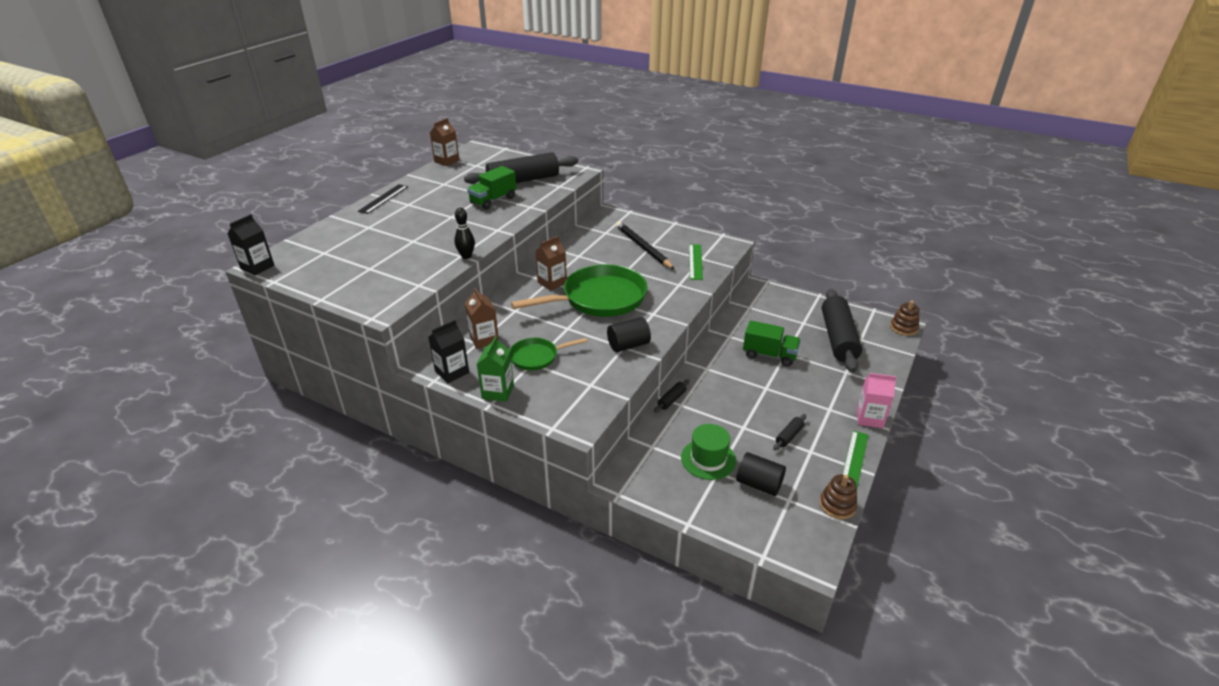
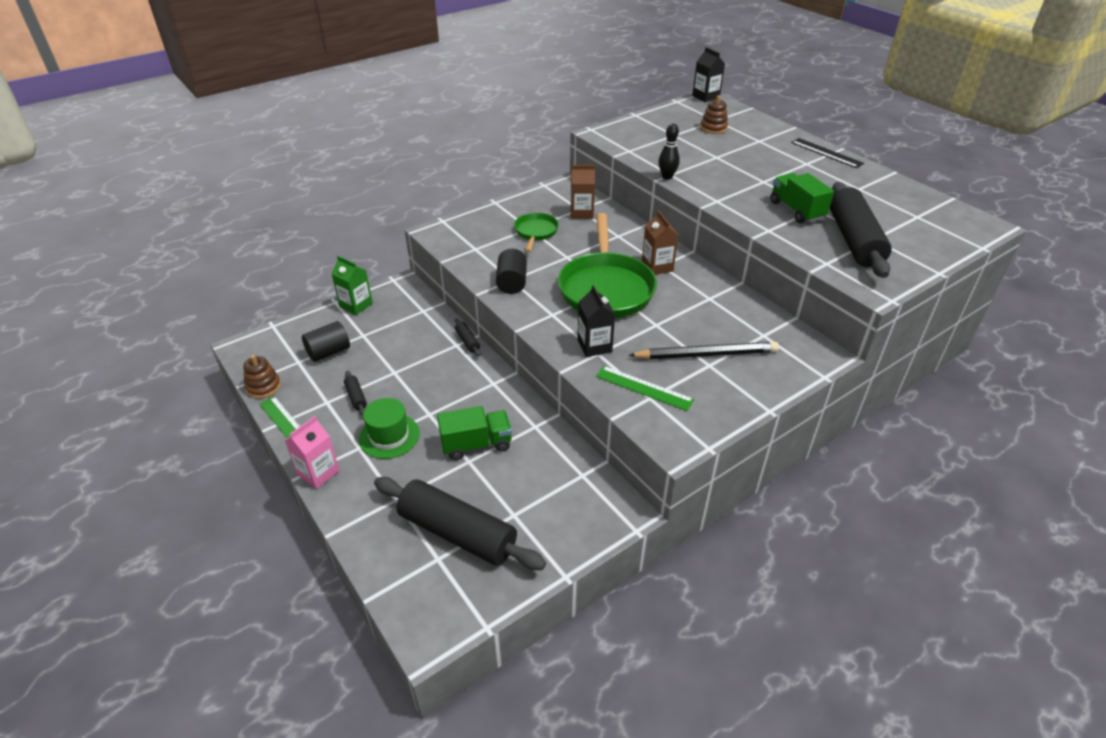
camera: 115 degrees right, 5 degrees up
black carton [428,320,469,383] -> black carton moved to [578,285,615,357]
brown carton [430,118,459,166] -> none
green carton [477,336,514,402] -> green carton moved to [332,256,373,315]
green hat [681,424,736,480] -> green hat moved to [359,398,420,459]
green truck [743,320,801,366] -> green truck turned 150 degrees counterclockwise [437,406,512,460]
brown stacking toy [890,301,920,336] -> brown stacking toy moved to [700,95,728,134]

